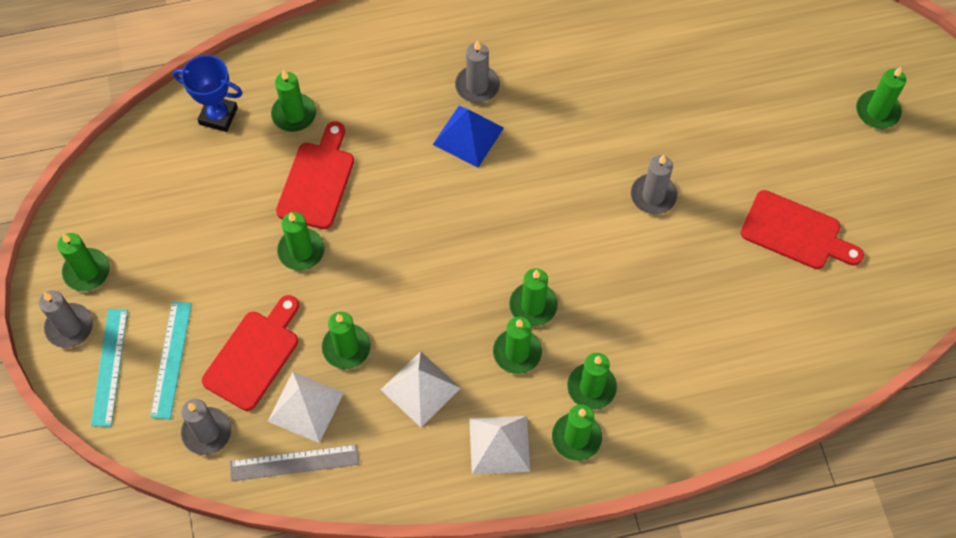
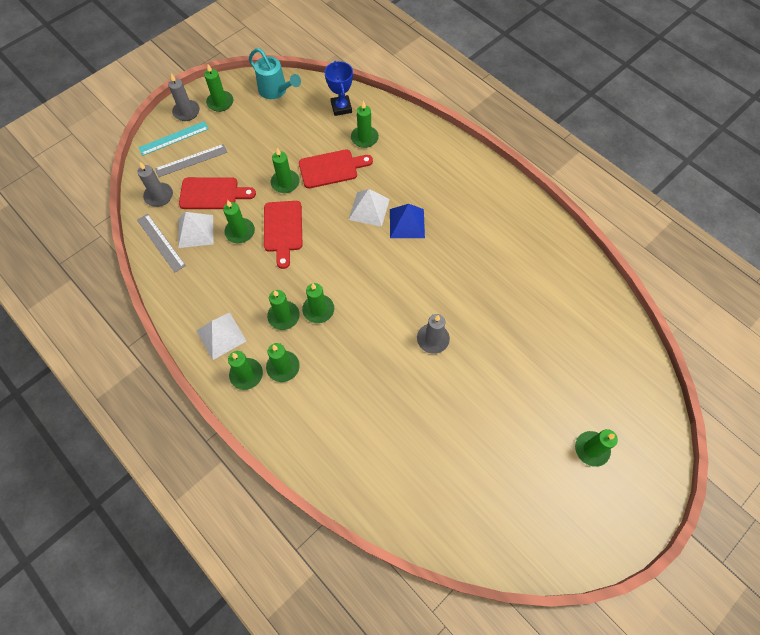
camera: 60 degrees right, 0 degrees up
turquoise ruler [150,302,192,419] -> grey ruler [155,144,227,177]
white pyramid [381,351,461,427] -> white pyramid moved to [348,189,390,227]
grey candle [455,40,500,103] -> none
red cutting board [741,190,864,269] -> red cutting board moved to [264,201,302,269]
none -> turquoise watering can [249,48,301,99]

